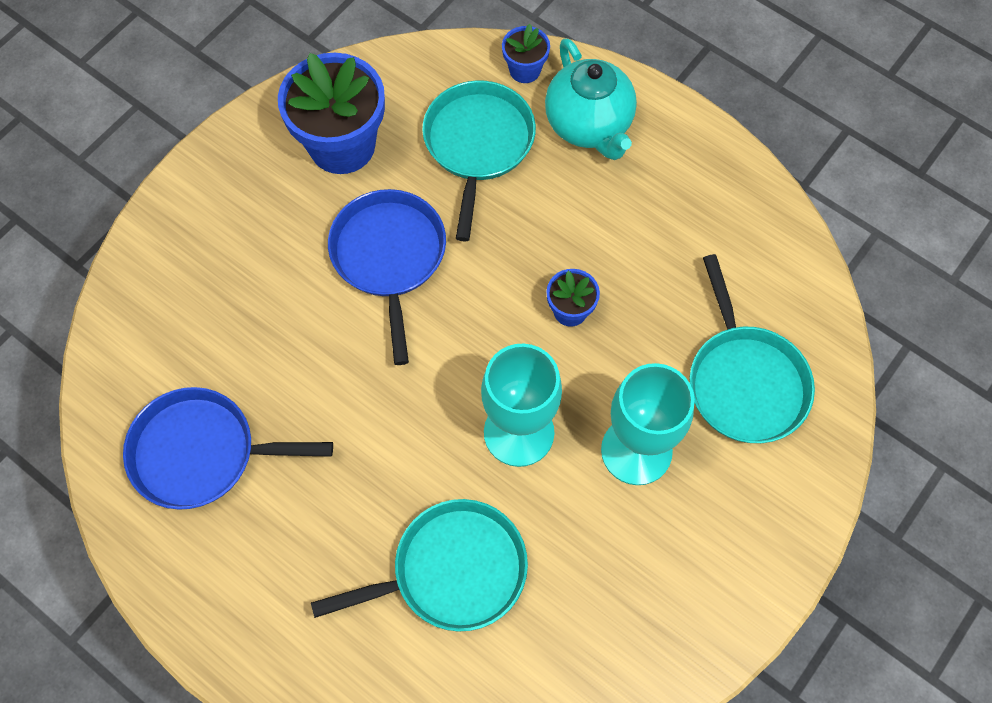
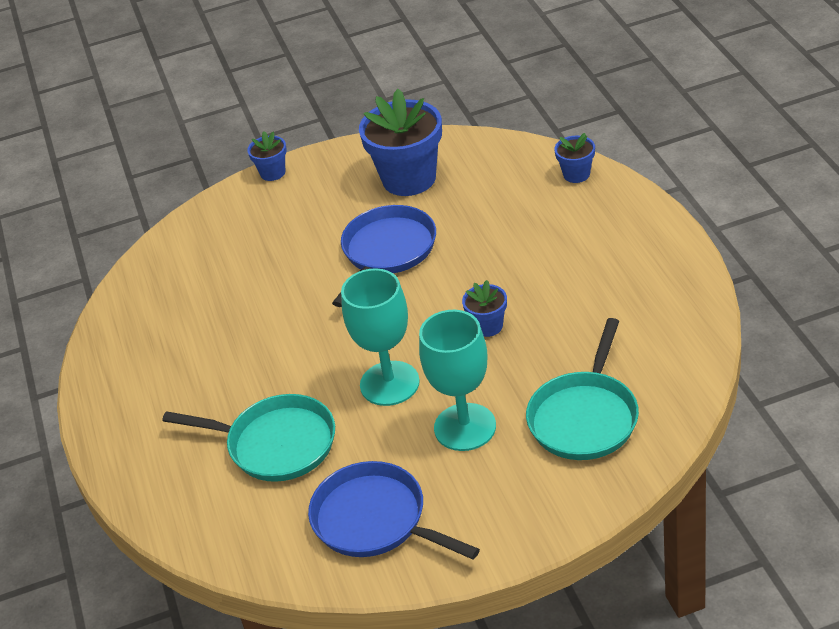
camera: 40 degrees right, 25 degrees down
blue pan [123,387,333,510] -> blue pan moved to [308,461,480,559]
turquoise pan [422,80,536,242] -> none
turquoise teapot [545,38,637,160] -> none
none -> blue flower pot [247,131,287,181]

